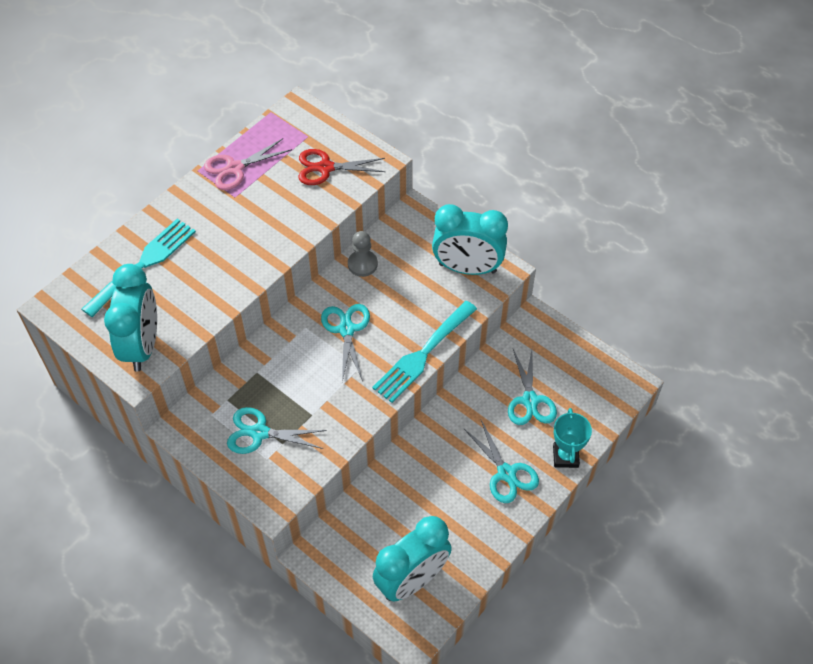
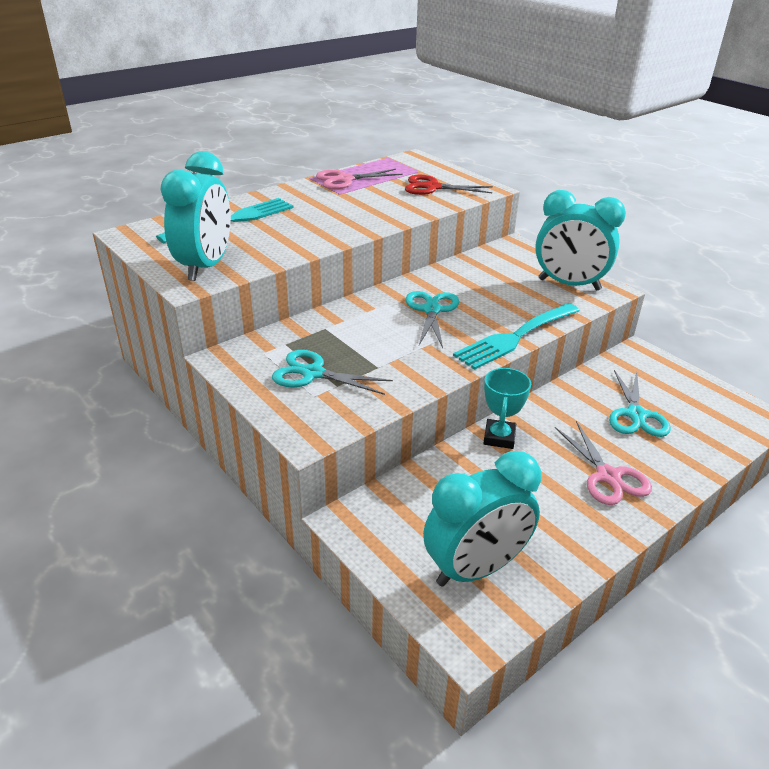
camera: 10 degrees right, 20 degrees down
grey pawn [348,231,378,277] -> none
turquoise scissors [464,420,539,503] -> pink scissors [555,421,652,505]
turquoise trophy [553,408,592,468] -> turquoise trophy moved to [483,368,531,449]

